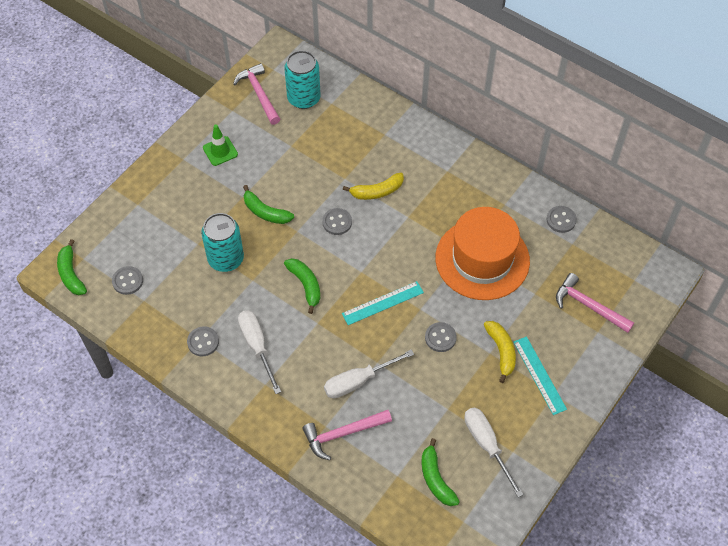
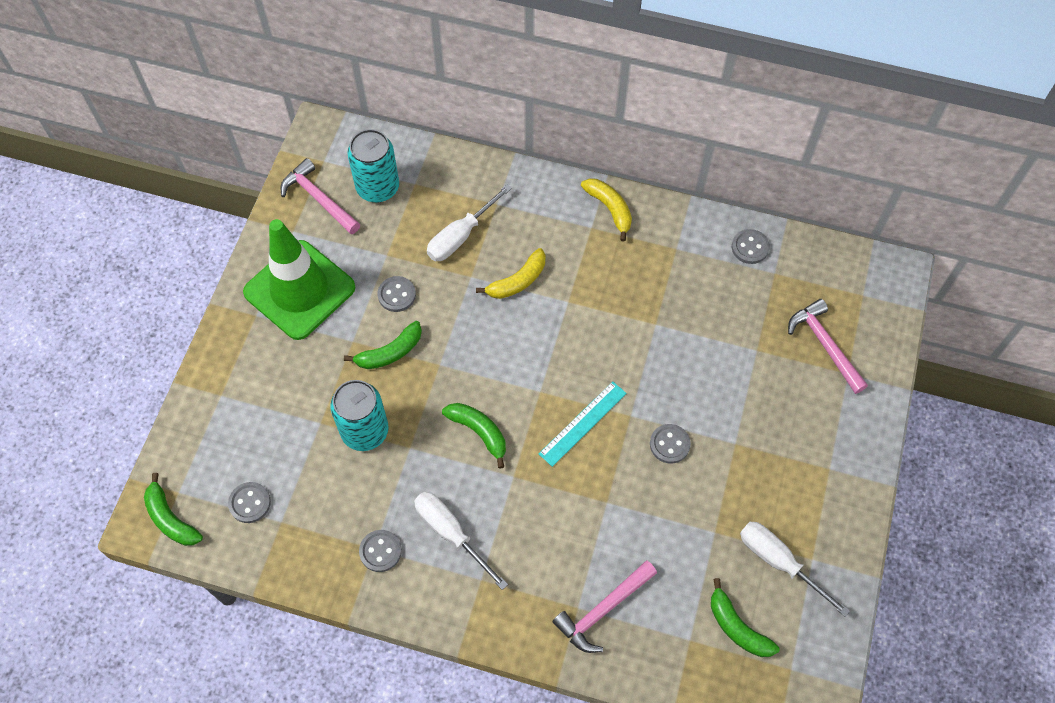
camera: 20 degrees left, 5 degrees up
green traffic cone [203,124,238,166] -> green traffic cone [243,219,355,340], size x2.27
green banana [243,185,294,224] -> green banana turned 45 degrees counterclockwise [344,321,422,369]
grey button [322,208,352,235] -> grey button moved to [378,276,416,312]
white screwdriver [324,349,414,398] -> white screwdriver moved to [427,184,512,261]
orange hat [435,207,530,300] -> none
yellow banana [484,321,516,383] -> yellow banana moved to [581,178,632,241]
turquoise ruler [513,336,567,415] -> none
pink hammer [556,273,634,333] -> pink hammer turned 45 degrees clockwise [788,299,868,394]

